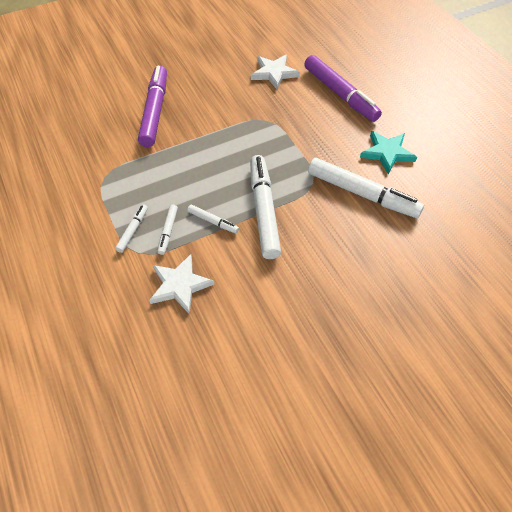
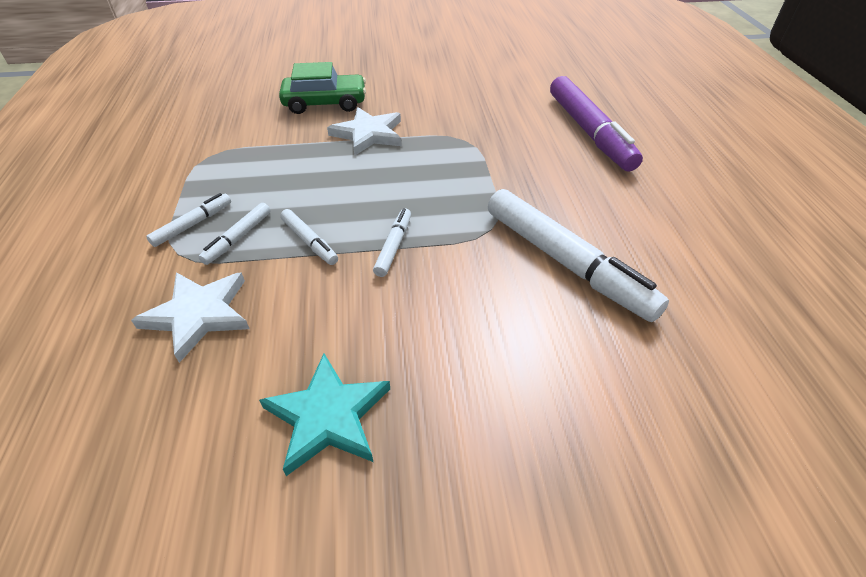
camera: 20 degrees right, 10 degrees down
purple marker [138,66,167,147] -> green car [279,62,366,114]
white marker [250,155,281,259] -> white marker [373,208,411,277], size x0.46
white star [251,55,300,89] -> white star moved to [327,107,401,156]
turquoise star [360,131,417,174] -> turquoise star moved to [259,353,390,476]

